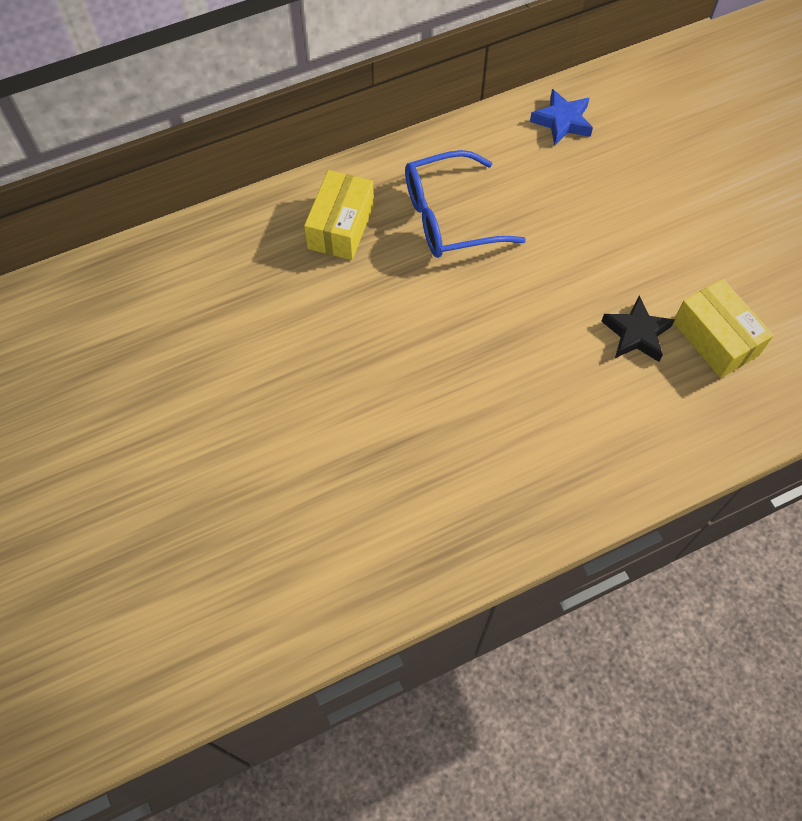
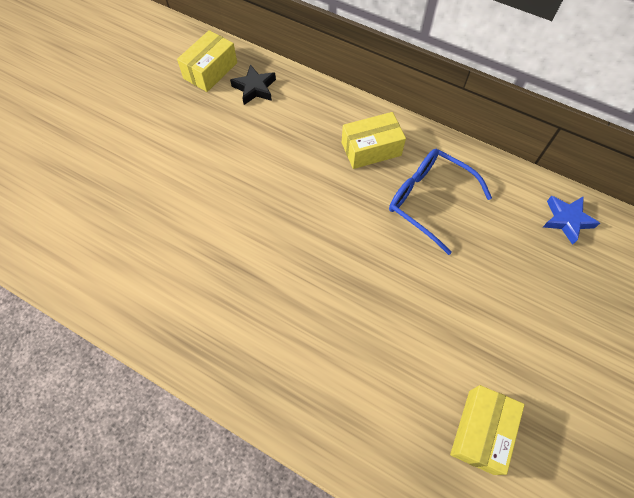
camera: 55 degrees right, 0 degrees up
black star [601,296,675,362] -> black star moved to [230,64,276,105]
none -> yellow box [177,30,237,92]

